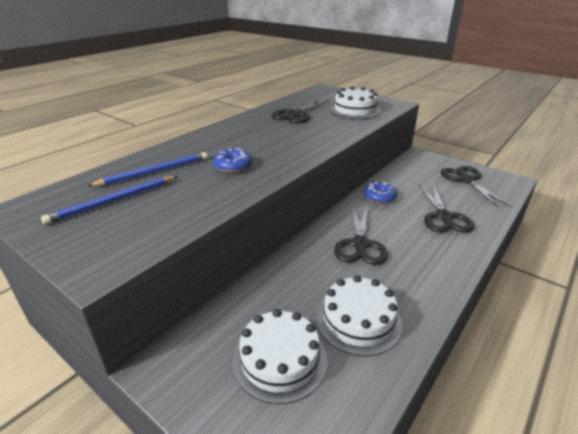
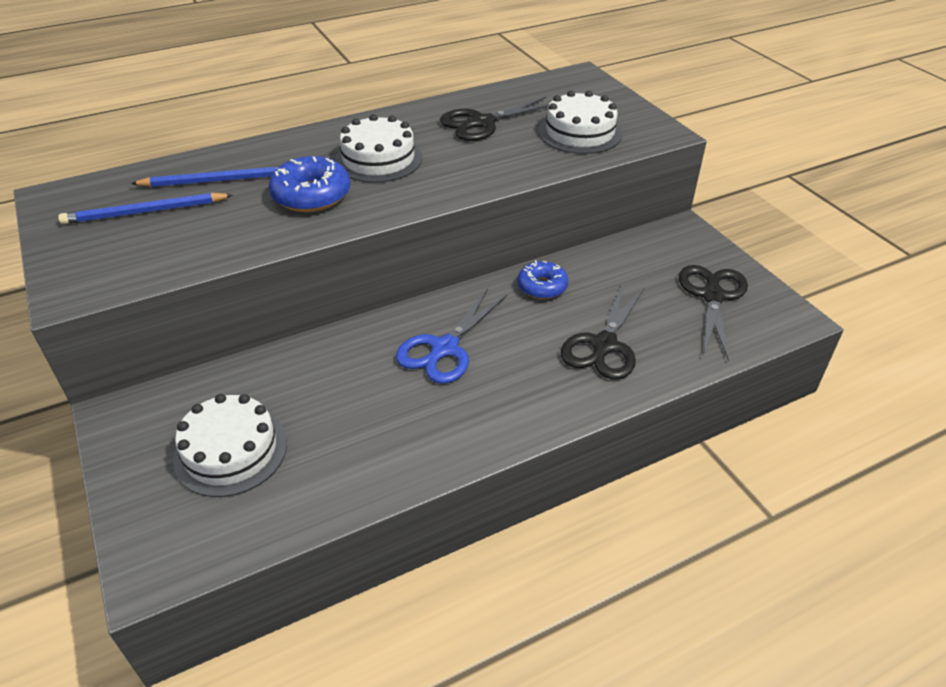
camera: 25 degrees right, 10 degrees up
blue donut [213,148,252,173] -> blue donut [269,156,350,212], size x1.50
white cake [316,275,402,356] -> white cake moved to [335,114,422,183]
black scissors [334,206,388,265] -> blue scissors [396,289,507,384]

